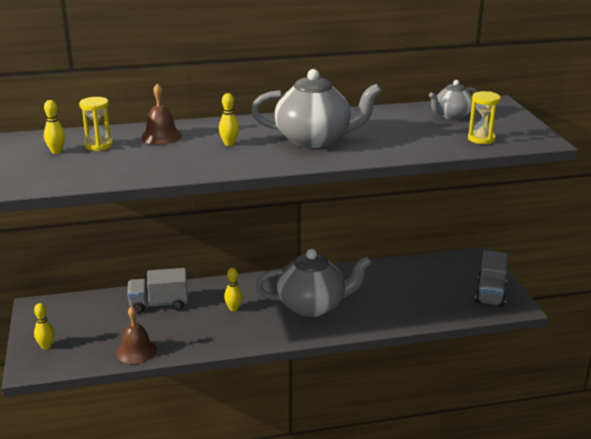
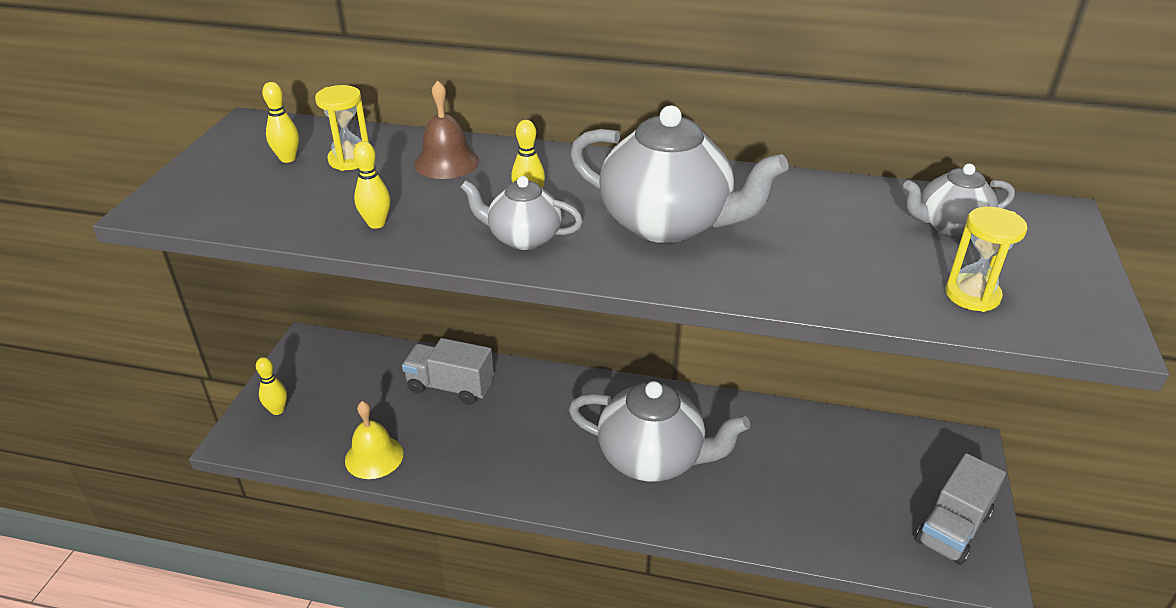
camera: 25 degrees right, 10 degrees up
brown bell [116,306,157,364] -> yellow bell [345,401,403,479]
yellow bowling pin [224,268,242,311] -> yellow bowling pin moved to [353,141,390,229]
none -> grey teapot [461,176,583,250]

